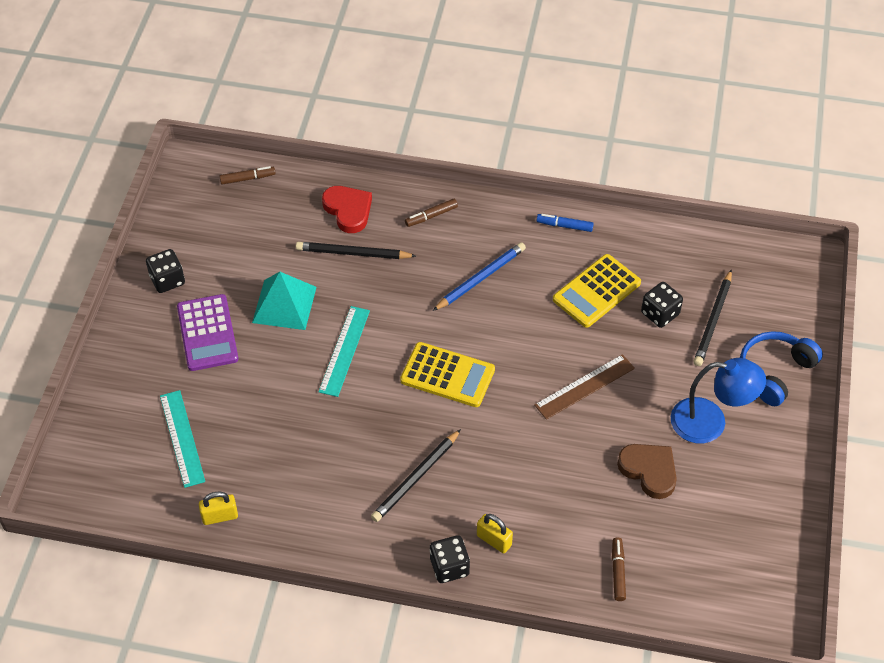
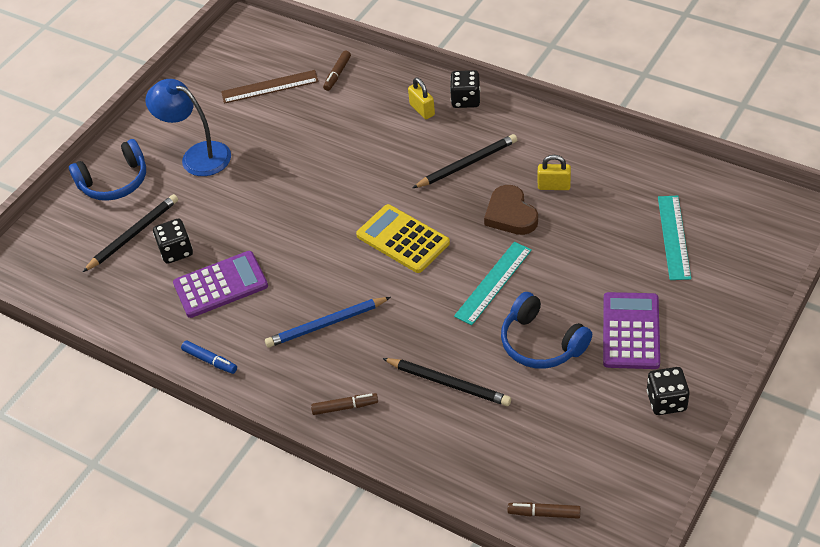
camera: 155 degrees left, 5 degrees down
yellow padlock [199,491,238,525] -> yellow padlock moved to [538,155,571,190]
turquoise pyramid [252,272,317,330] -> blue headphones [501,292,592,369]
red heart [322,186,372,233] -> none
brown ruler [534,354,635,420] -> brown ruler moved to [221,70,319,104]
yellow calculator [553,254,641,328] -> purple calculator [173,251,268,318]
brown heart [617,444,677,499] -> brown heart moved to [484,185,538,235]

